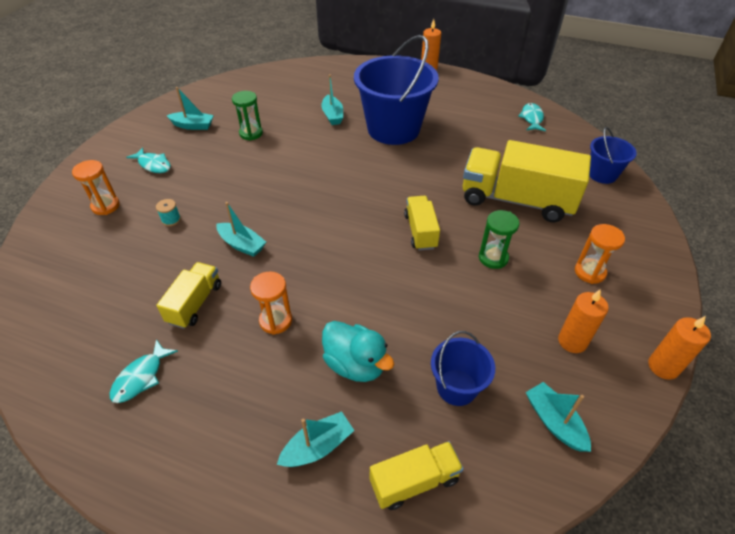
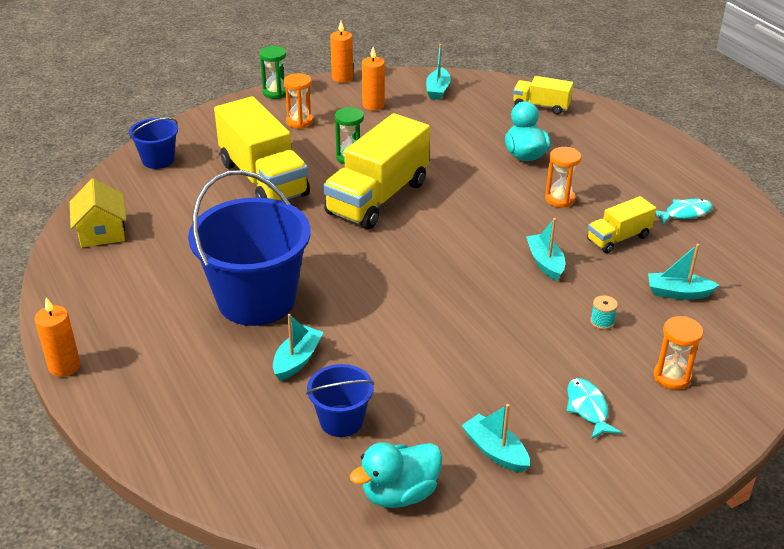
camera: 140 degrees left, 10 degrees down
green hourglass [232,91,263,141] -> green hourglass moved to [260,46,286,99]
turquoise boat [277,411,355,467] -> turquoise boat moved to [648,244,719,300]
yellow truck [404,196,440,251] -> yellow truck [323,113,430,229], size x1.95
blue bucket [431,331,495,406] -> blue bucket moved to [306,364,374,437]
turquoise fish [518,103,546,131] -> yellow house [70,178,126,247]
none -> turquoise duck [350,442,442,508]

